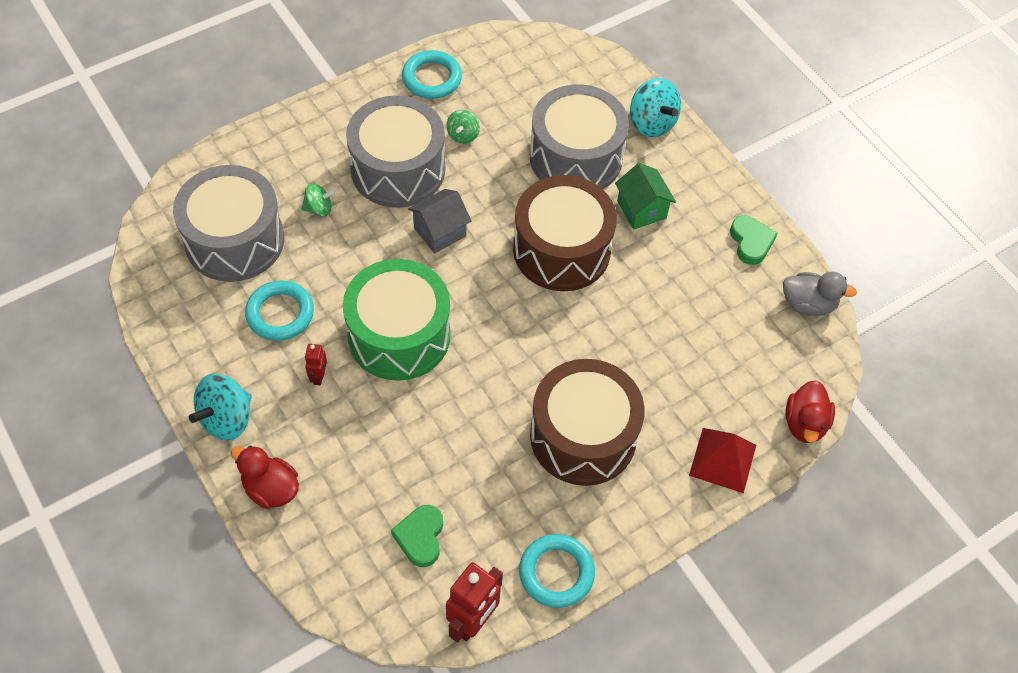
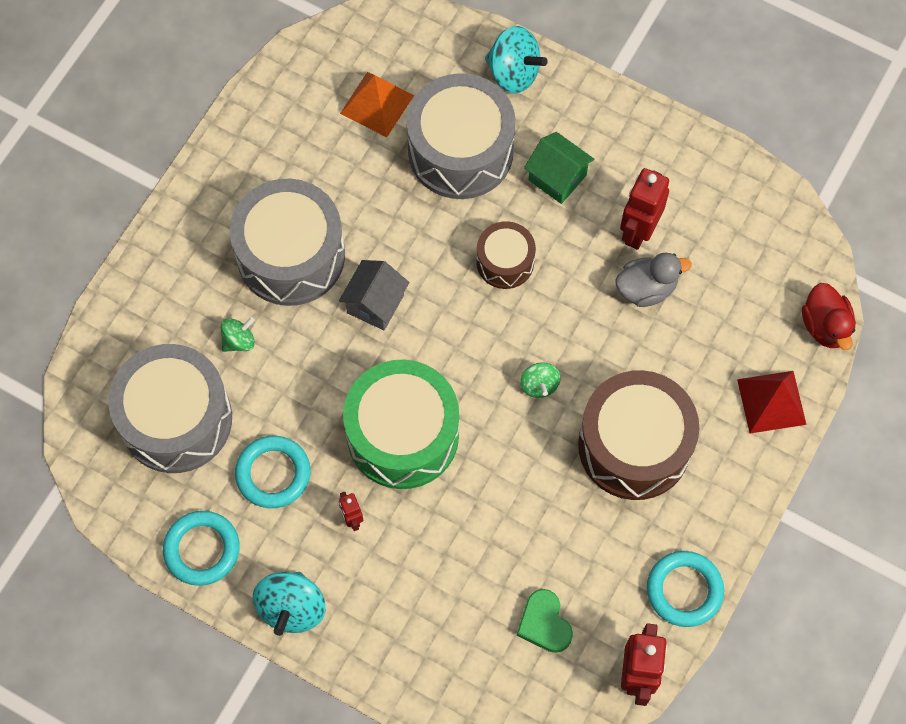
camera: 25 degrees left, 10 degrees up
red duck [231,445,299,509] -> none
turquoise ring [402,50,462,99] -> turquoise ring moved to [163,511,240,586]
green spinning top [446,110,480,144] -> green spinning top moved to [520,362,561,398]
brown drum [513,175,617,291] -> brown drum [476,221,536,289], size x0.54
green heart [730,215,778,265] -> none
grey duck [783,272,857,316] -> grey duck moved to [615,253,692,307]
none -> orange pyramid [340,72,414,137]
none -> red robot [620,168,669,250]

